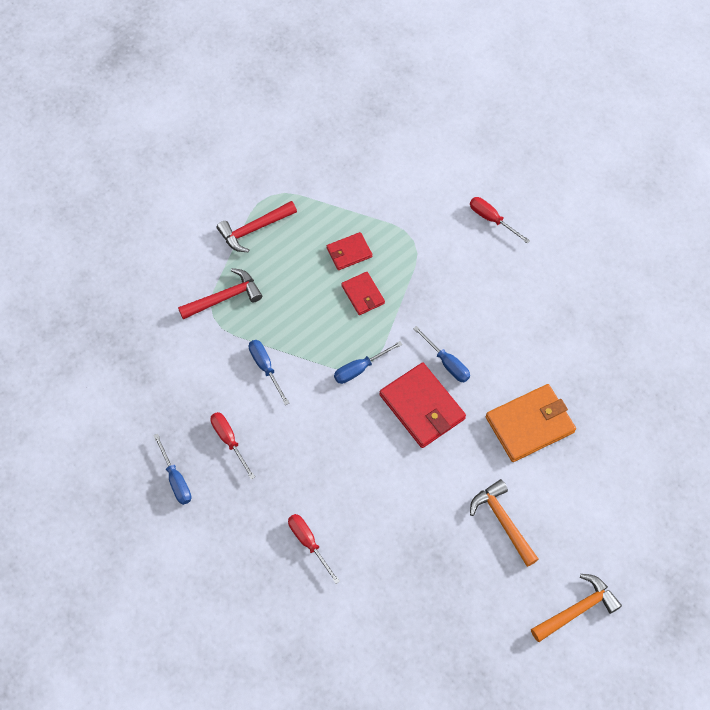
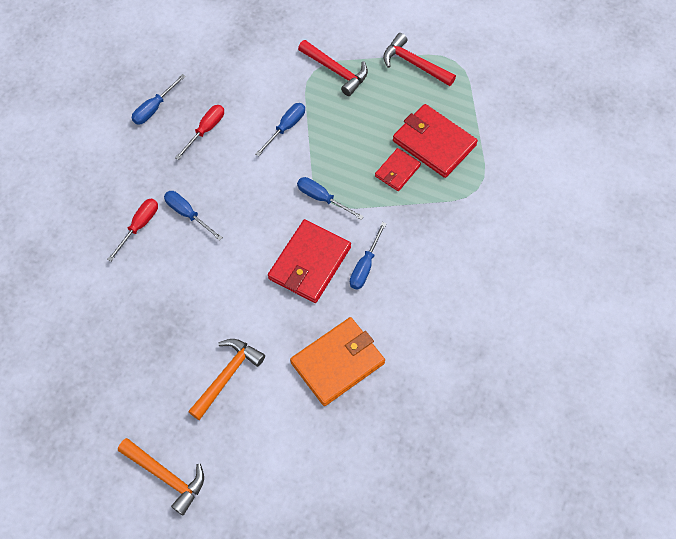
camera: 65 degrees right, 0 degrees up
red wallet [326,232,372,270] -> red wallet [393,104,478,178], size x1.78
red screwdriver [470,197,530,243] -> none
orange wallet [486,384,576,462] -> orange wallet turned 75 degrees counterclockwise [290,317,385,406]
none -> blue screwdriver [164,191,223,241]

